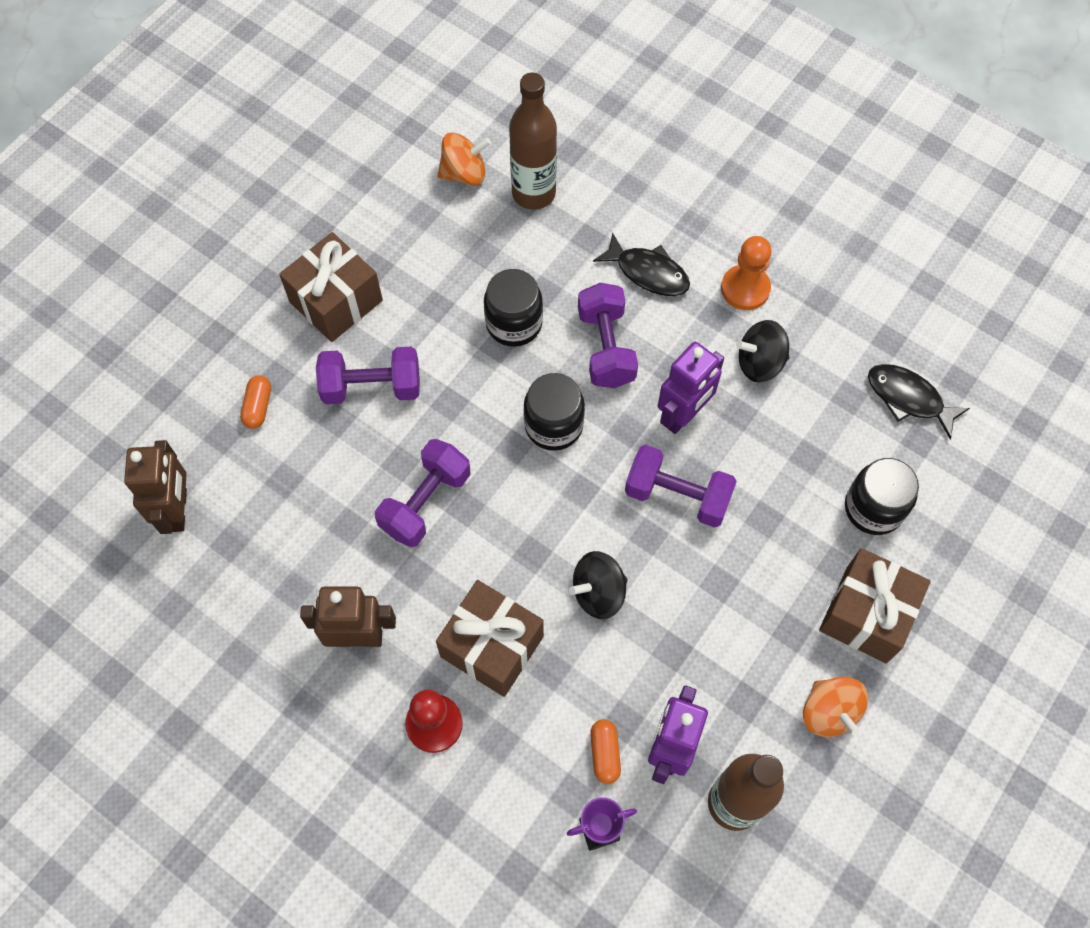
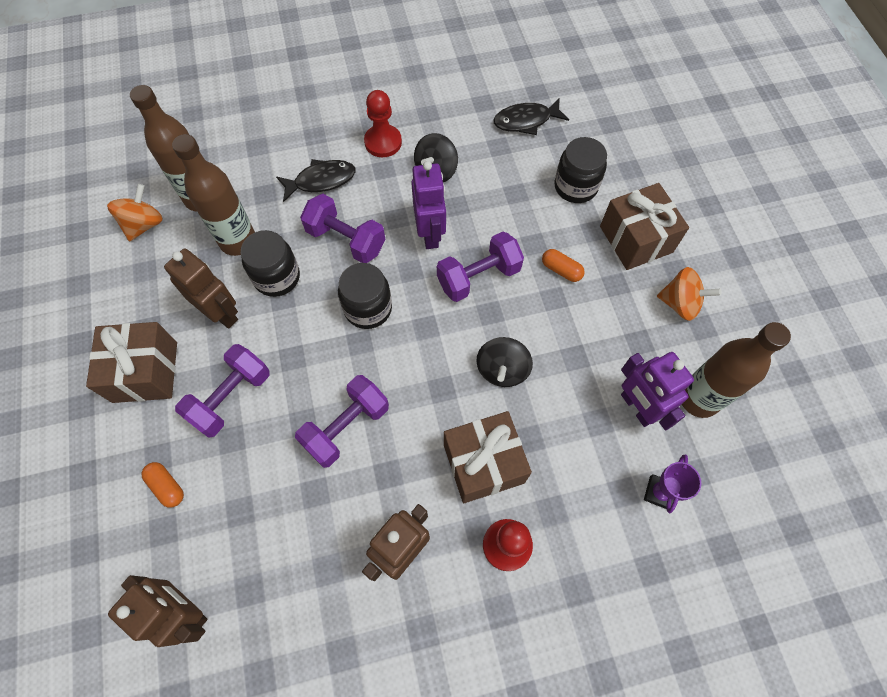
camera: 50 degrees left, 0 degrees up
purple dumbbell [375,439,471,547] -> purple dumbbell turned 60 degrees clockwise [295,375,389,468]
orange capsule [590,719,621,784] -> orange capsule moved to [542,249,585,282]
orange pawn [721,236,772,310] -> red pawn [364,90,402,157]
none -> brown robot [164,249,238,329]
none -> brown bottle [172,134,255,256]

